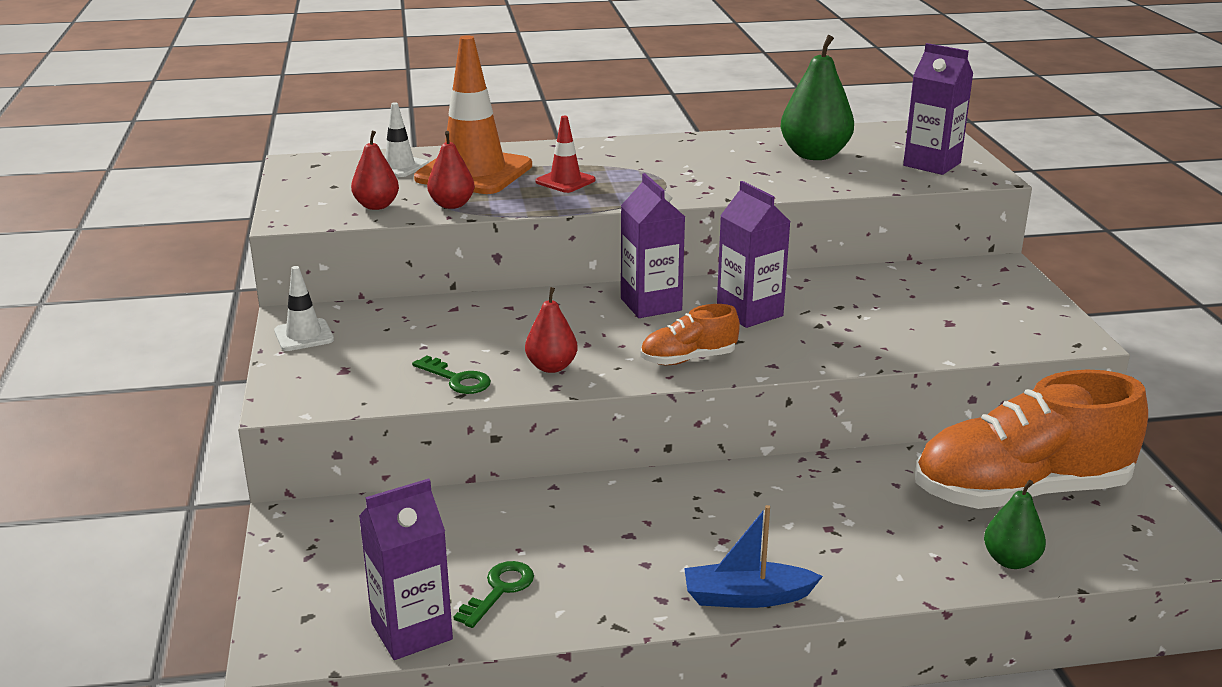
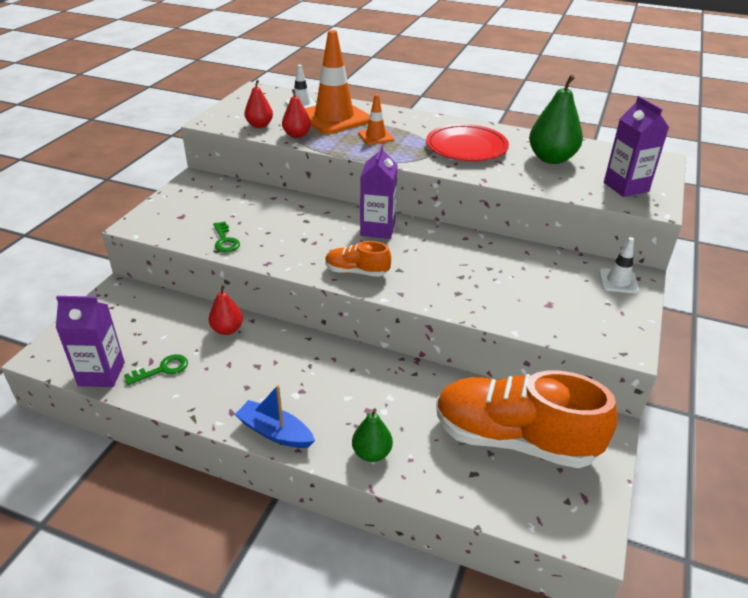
camera: 30 degrees right, 10 degrees up
white traffic cone [274,266,334,351] -> white traffic cone moved to [599,237,639,293]
red pear [525,287,578,373] -> red pear moved to [209,285,243,335]
red traffic cone [536,116,595,193] -> orange traffic cone [358,94,394,145]
purple carton [717,181,791,328] -> none
green pear [984,480,1046,569] -> green pear moved to [352,409,393,462]
none -> red plate [426,124,509,161]

